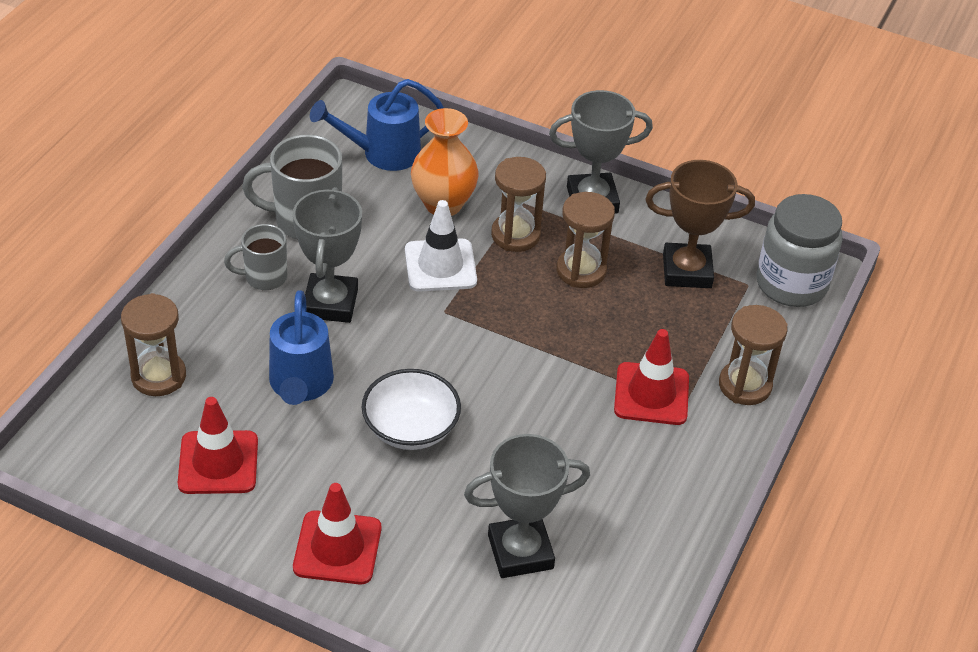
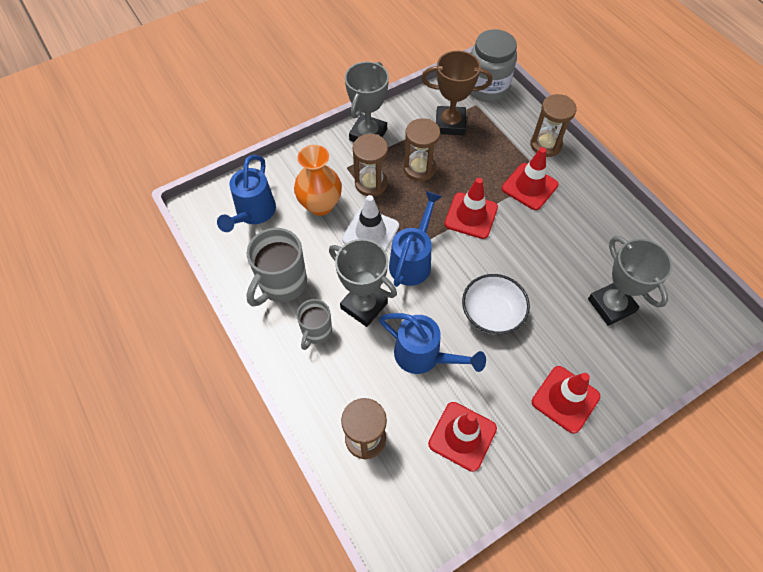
camera: 55 degrees left, 15 degrees up
grey trophy [464,434,590,578] -> grey trophy turned 45 degrees counterclockwise [588,236,672,326]
brown trophy [645,160,755,288] -> brown trophy turned 60 degrees clockwise [421,51,492,135]
none -> blue watering can [389,191,443,287]
none -> red traffic cone [444,178,498,239]

